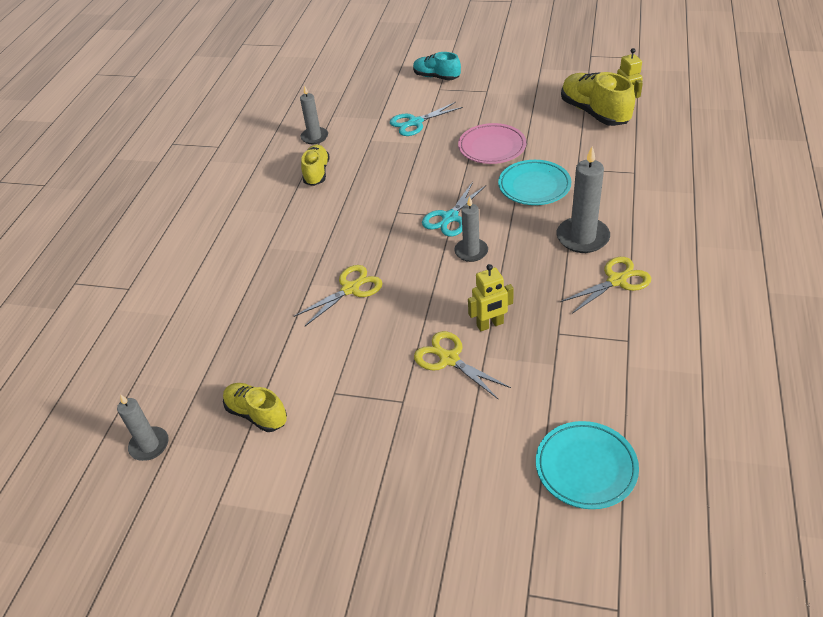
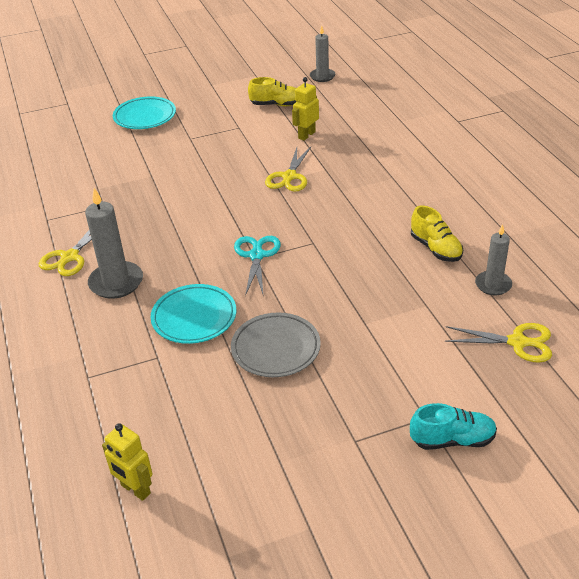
camera: 145 degrees right, 5 degrees down
turquoise scissors [390,102,463,136] -> none
yellow scissors [414,331,511,399] -> yellow scissors moved to [445,323,552,363]
grey candle [454,196,488,262] -> none
pink plate [458,123,526,164] -> grey plate [231,313,321,377]
yellow robot [468,264,514,331] -> yellow robot moved to [292,77,319,141]
turquoise plate [536,421,639,509] -> turquoise plate moved to [113,96,176,129]
yellow shoe [561,72,635,126] -> none

